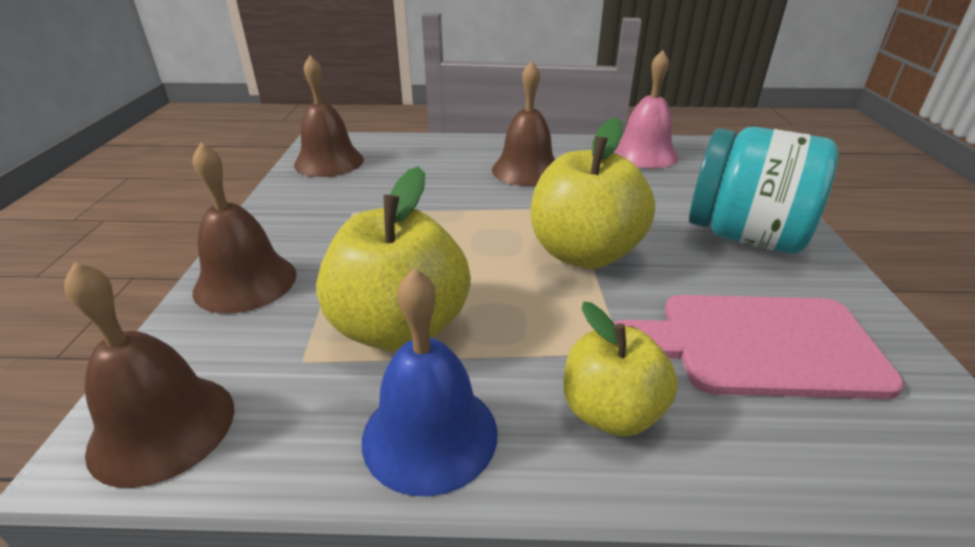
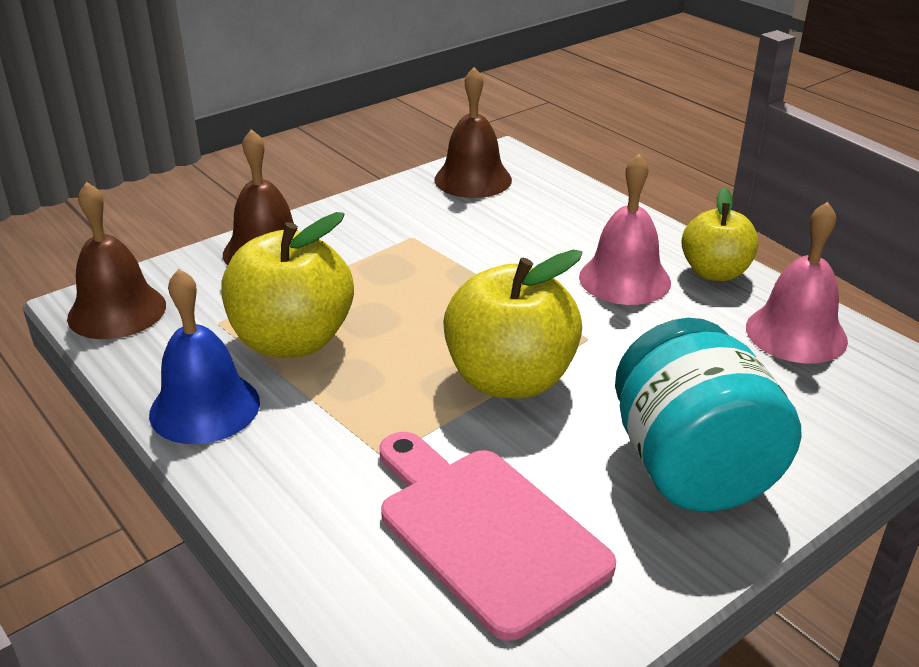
camera: 50 degrees right, 0 degrees up
brown bell [492,61,555,186] -> pink bell [579,154,671,305]
yellow apple [563,302,678,437] -> yellow apple moved to [681,187,759,281]

